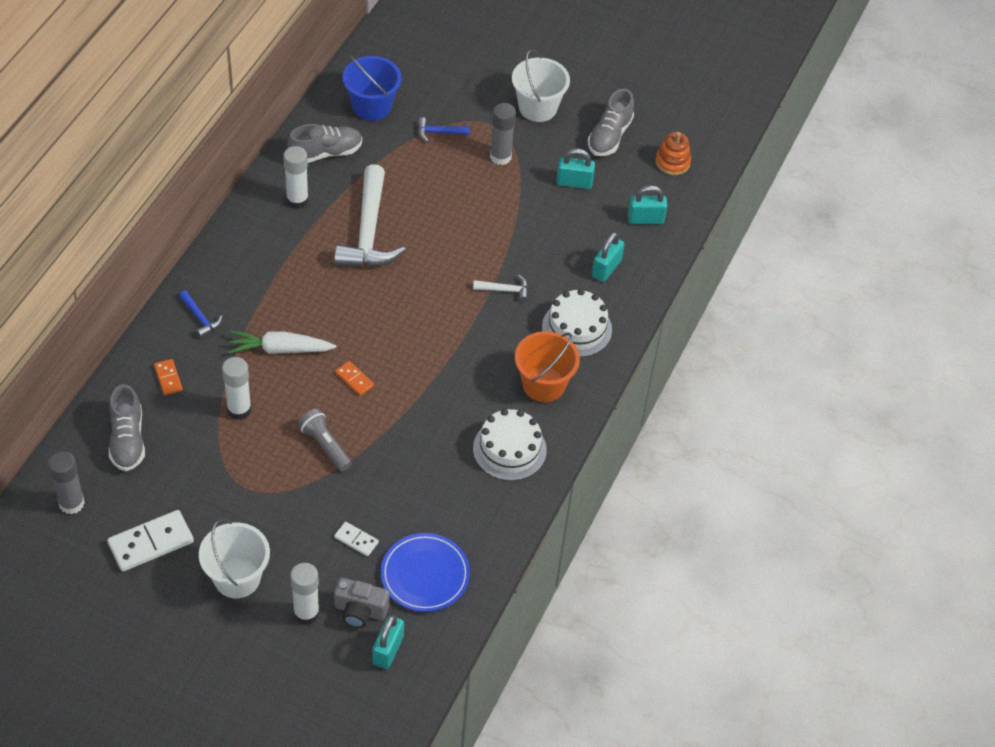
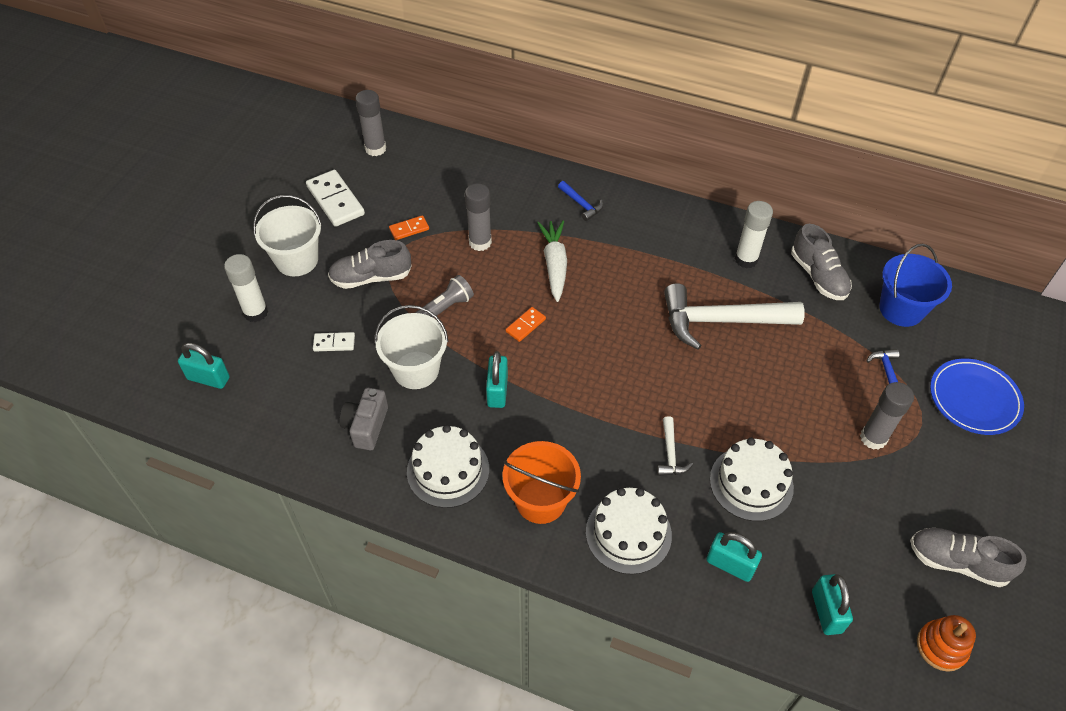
camera: 90 degrees right, 0 degrees up
grey shoe [109,384,145,471] -> grey shoe moved to [328,240,412,289]
orange domino [154,359,183,395] -> orange domino moved to [389,215,429,240]
blue hammer [179,291,222,338] -> blue hammer turned 90 degrees counterclockwise [558,181,603,221]
white glue stick [222,357,251,420] -> grey glue stick [465,183,492,251]
white domino [334,522,379,556] -> white domino turned 60 degrees clockwise [313,332,355,351]
grey camera [334,578,390,628] -> grey camera moved to [339,388,388,450]
blue plate [381,533,470,612] -> blue plate moved to [930,359,1024,435]
white bucket [512,49,570,122] -> white bucket moved to [375,305,448,389]
turquoise padlock [556,149,595,189] -> turquoise padlock moved to [486,351,508,408]
none -> white cake [710,438,794,521]

